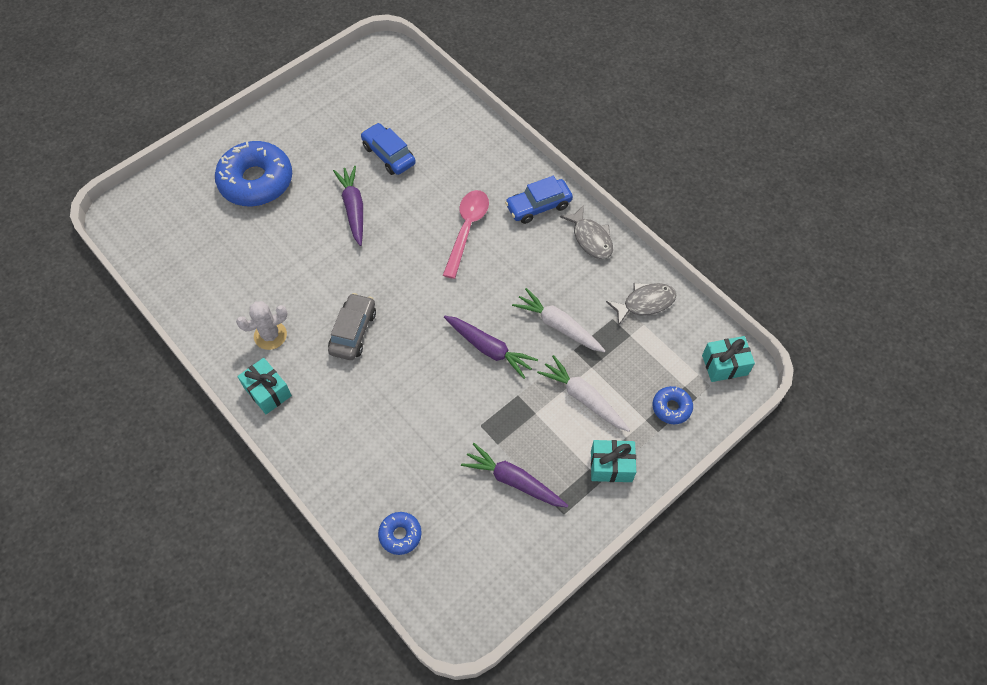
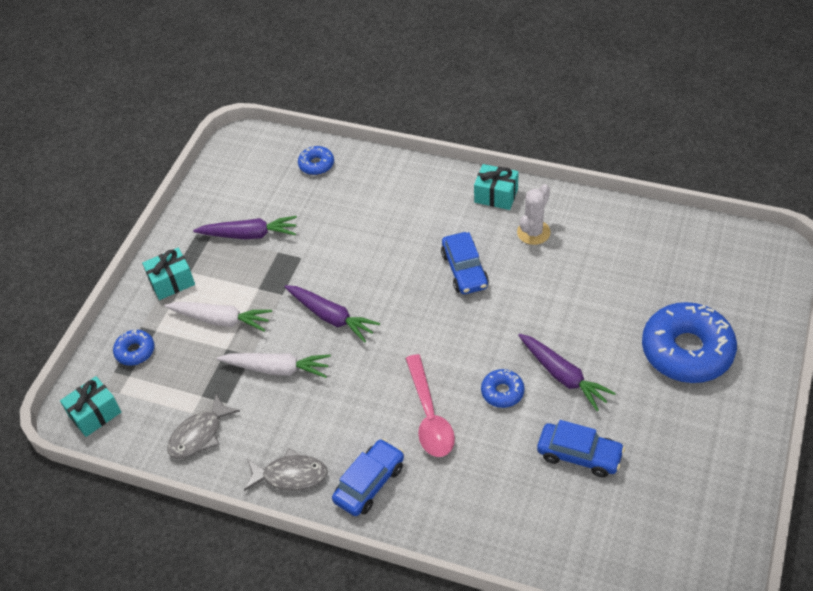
camera: 155 degrees right, 10 degrees down
grey car [328,293,376,360] -> blue car [441,232,489,294]
purple carrot [444,316,538,379] -> purple carrot turned 150 degrees counterclockwise [284,285,380,343]
grey fish [560,205,613,259] -> grey fish turned 150 degrees clockwise [244,449,328,491]
none -> blue donut [481,369,525,408]

